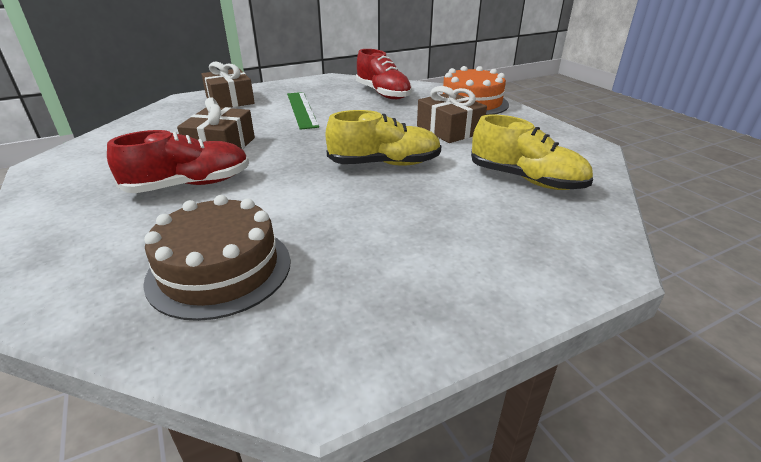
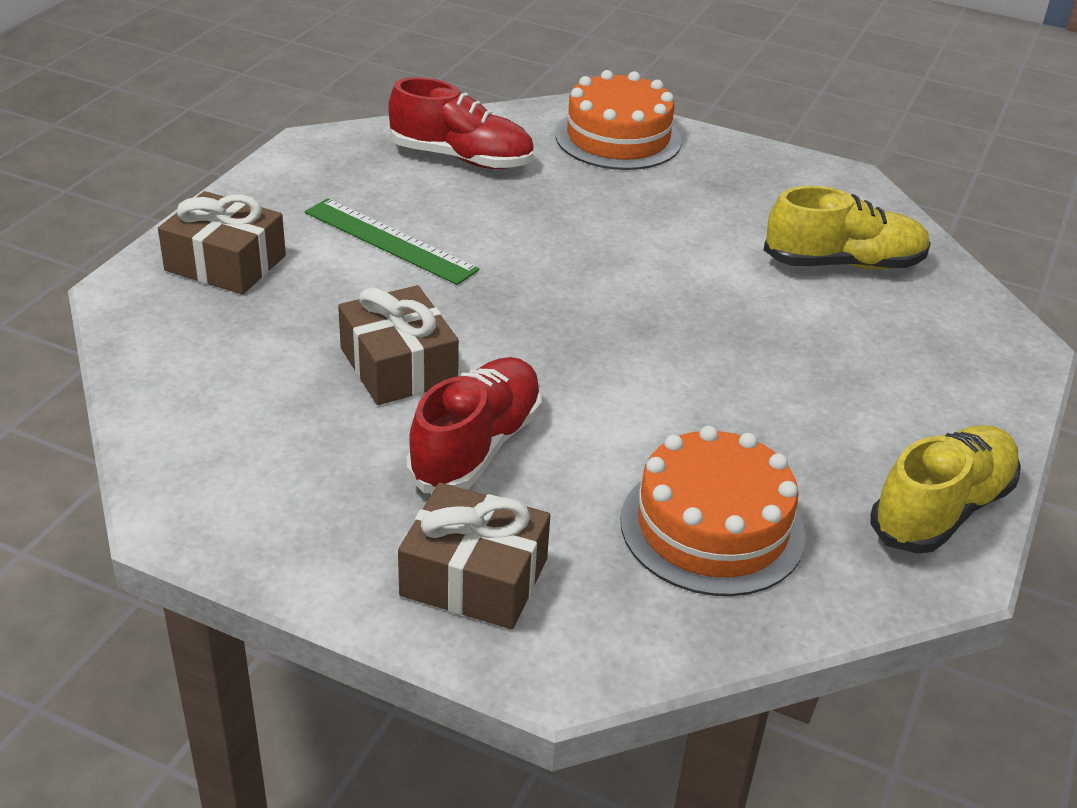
camera: 40 degrees left, 5 degrees up
brown cake [143,195,291,321] -> orange cake [620,426,806,596]
yellow shoe [325,110,441,166] -> yellow shoe moved to [871,425,1021,554]
brown gift [417,86,487,143] -> brown gift moved to [398,483,550,629]

